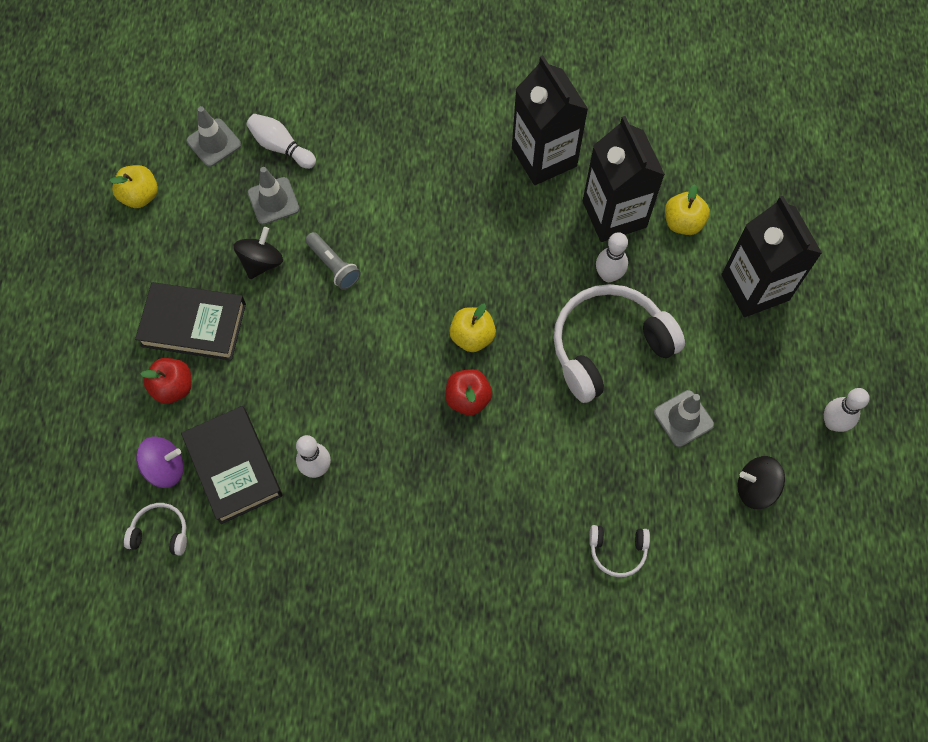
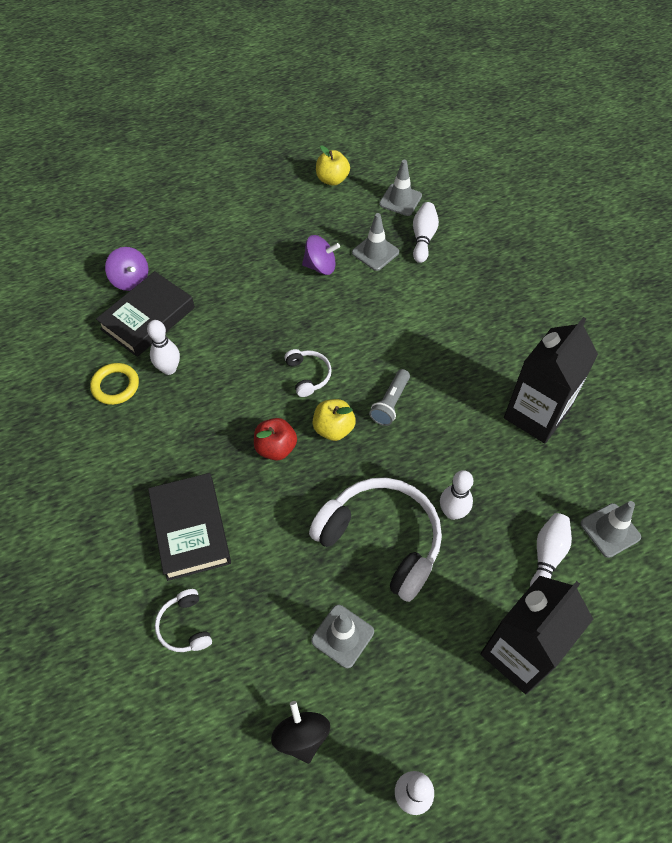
camera: 65 degrees right, 10 degrees down
white headphones [124,503,187,556] -> white headphones moved to [284,349,332,397]
black book [135,282,246,360] -> black book moved to [148,473,231,581]
red apple [141,358,191,404] -> none
black spinning top [234,227,283,279] -> purple spinning top [302,235,340,275]
grey flashlight [305,232,361,290] -> grey flashlight moved to [369,369,410,426]
black carton [583,116,665,242] -> none
yellow apple [665,184,710,235] -> white bowling pin [530,513,572,586]
none -> yellow ring [90,363,139,405]
none -> grey traffic cone [581,501,641,558]

